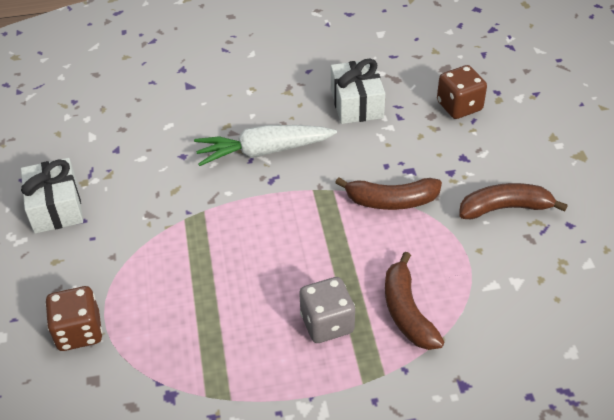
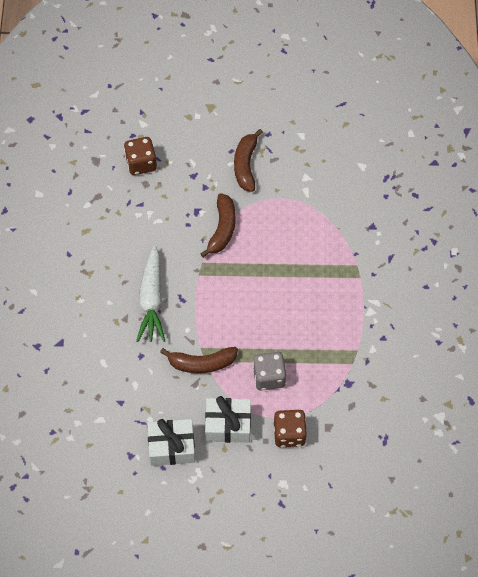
camera: 80 degrees left, 15 degrees up
grey dice [299,277,355,343] -> grey dice moved to [253,352,286,391]
white gift [331,59,385,124] -> white gift moved to [205,396,251,443]
brown banana [385,252,445,350] -> brown banana moved to [160,347,238,373]

